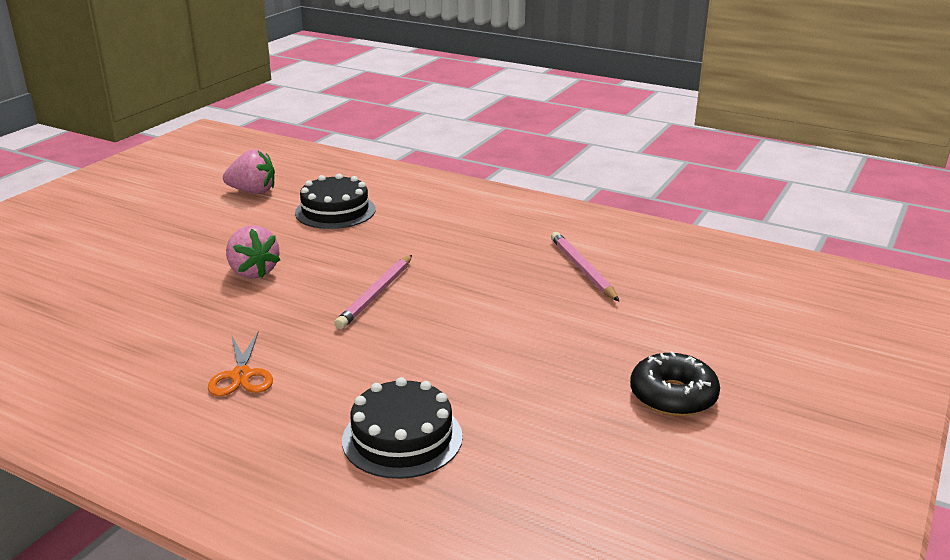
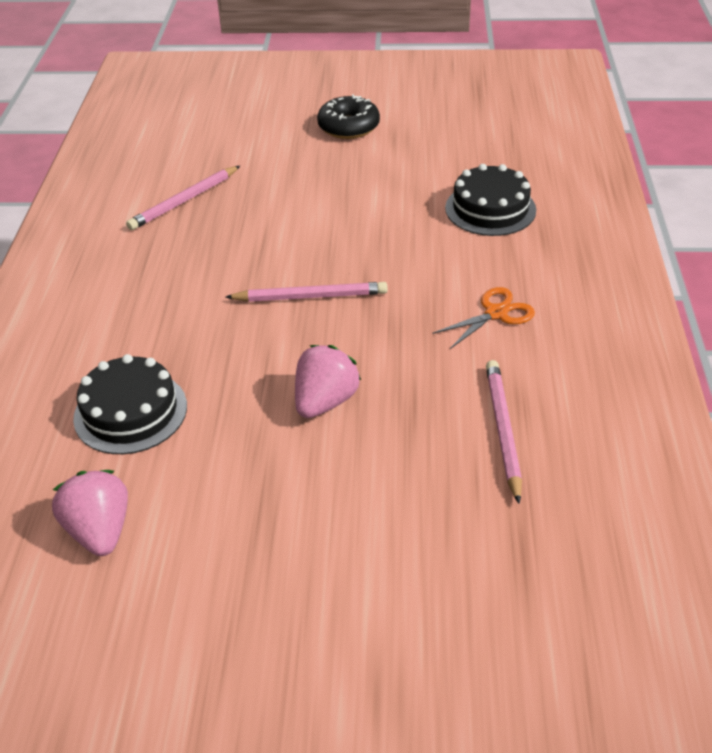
camera: 115 degrees left, 15 degrees up
none -> pink pencil [486,360,522,504]

